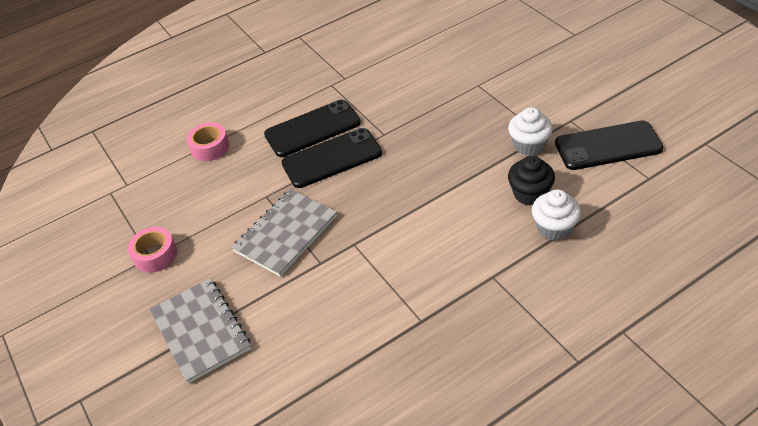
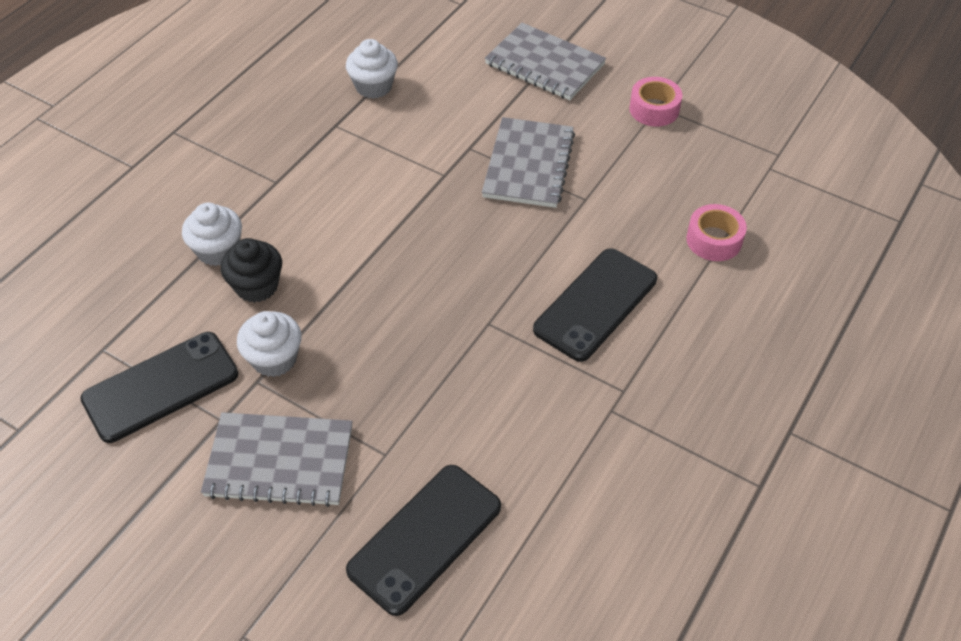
camera: 150 degrees right, 5 degrees up
black phone [281,128,382,188] -> black phone moved to [346,465,501,616]
none -> grey notebook [201,412,353,507]
none -> white cupcake [346,39,398,99]

